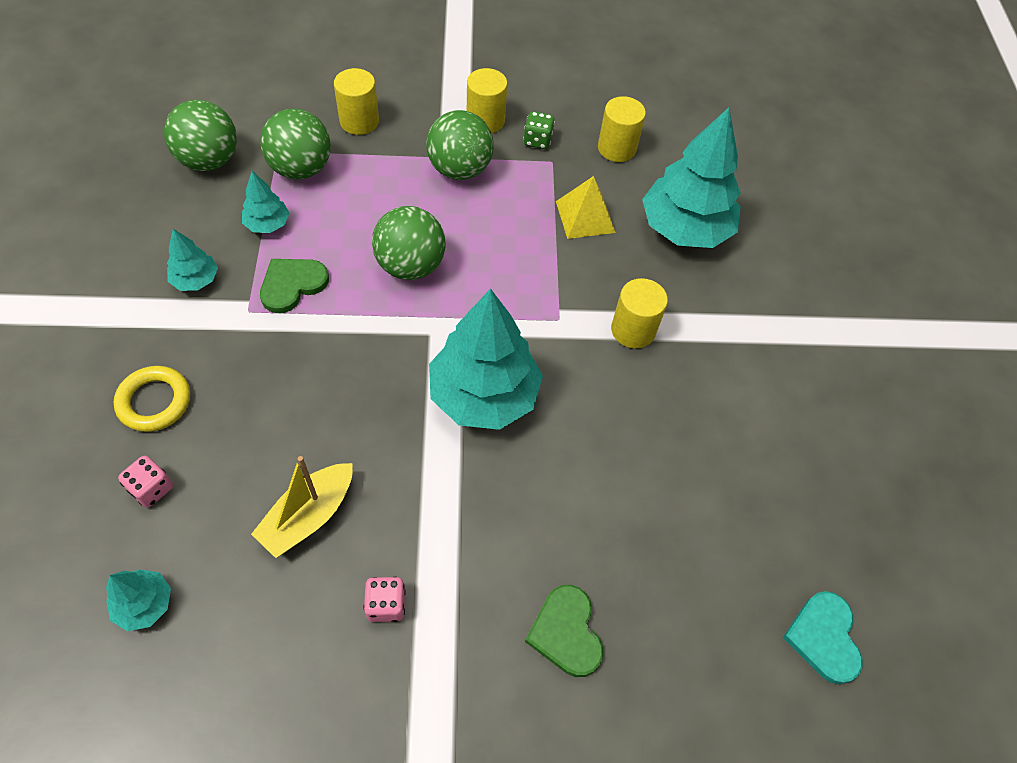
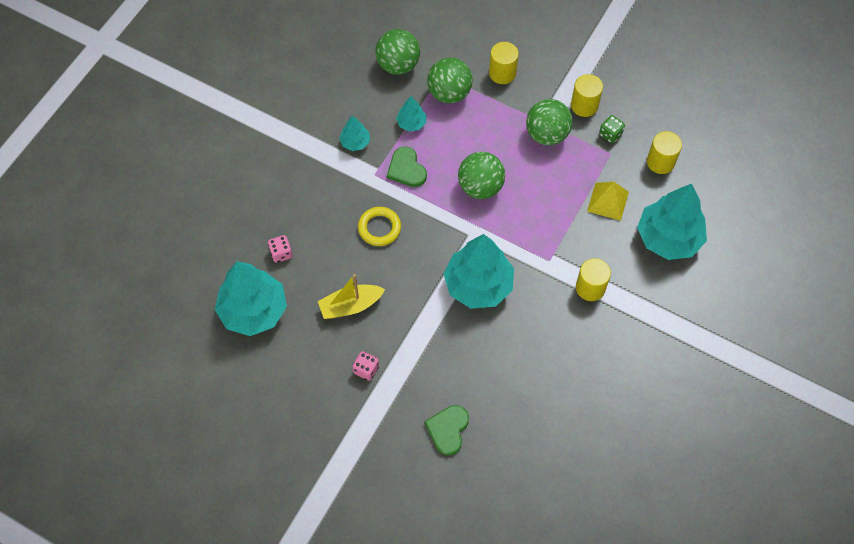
camera: 35 degrees right, 5 degrees up
turquoise tree [106,569,171,631] -> turquoise tree [215,261,287,336], size x2.14
yellow ring [113,366,190,432] -> yellow ring moved to [358,207,401,246]
green heart [260,259,329,313] -> green heart turned 105 degrees counterclockwise [387,146,427,187]
turquoise heart [783,591,863,684] -> none

